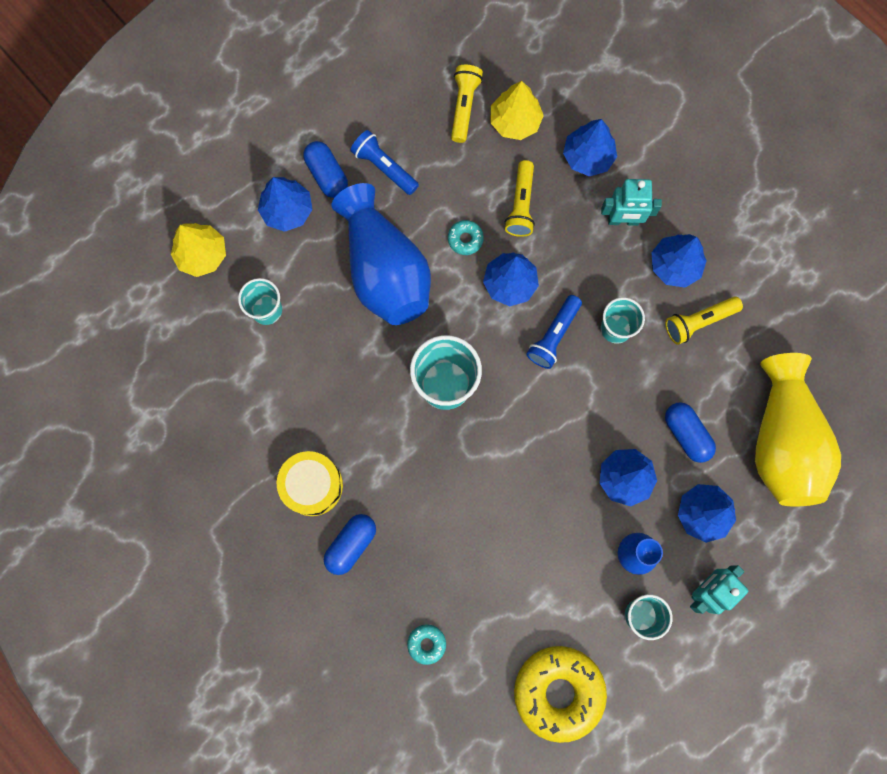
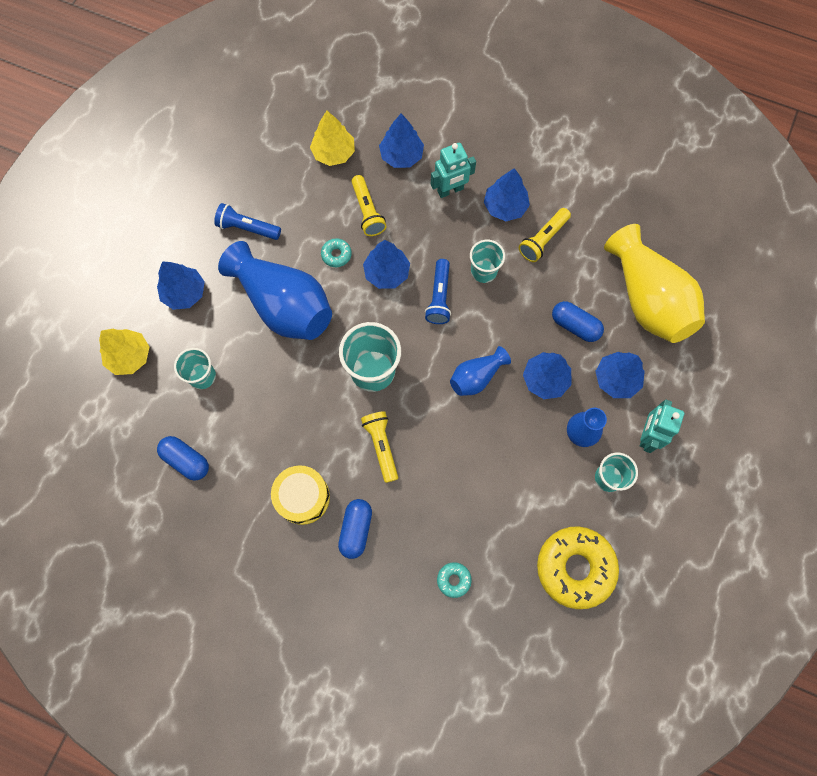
camera: 25 degrees left, 5 degrees down
blue capsule [303,141,348,198] -> blue capsule moved to [157,436,209,481]
yellow flashlight [451,65,483,143] -> yellow flashlight moved to [361,411,398,483]
none -> blue vase [450,346,511,396]

